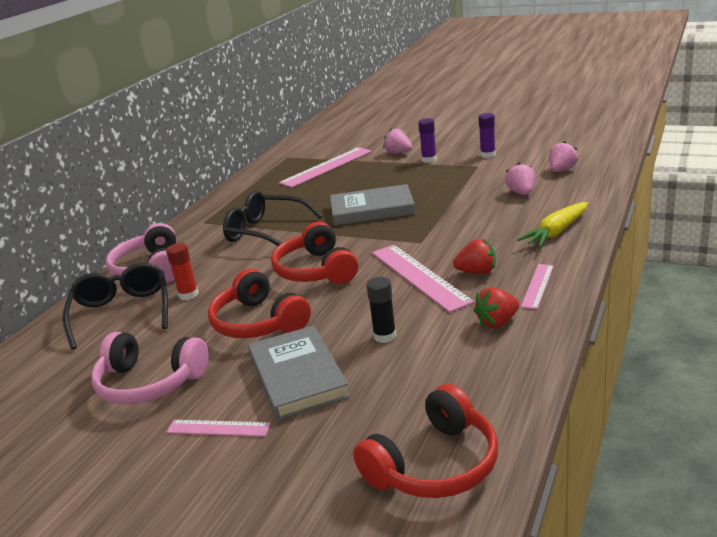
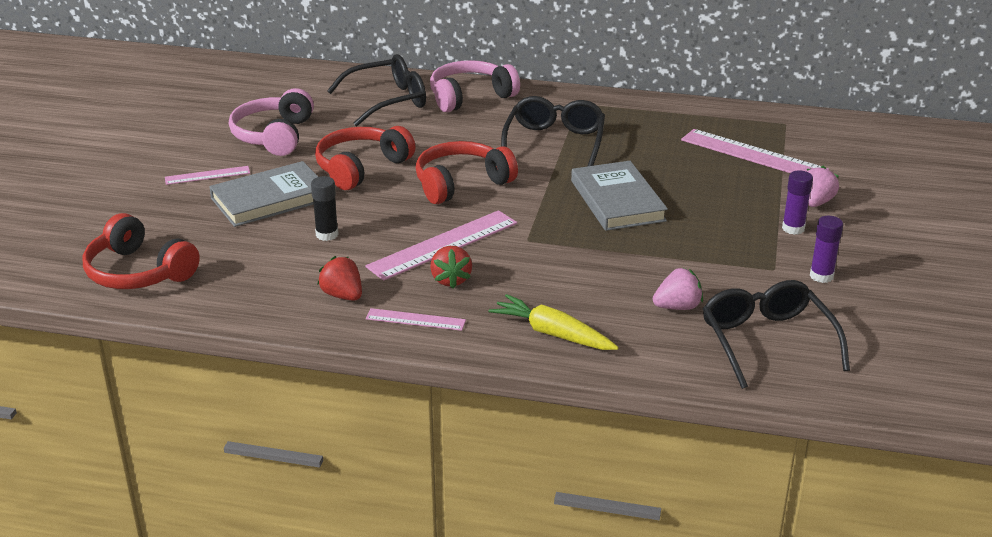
camera: 75 degrees right, 5 degrees up
red glue stick [166,243,199,300] -> none
pink ruler [166,420,271,436] -> pink ruler turned 75 degrees clockwise [165,166,250,185]
pink strawberry [549,141,578,172] -> black glasses [703,280,850,389]

